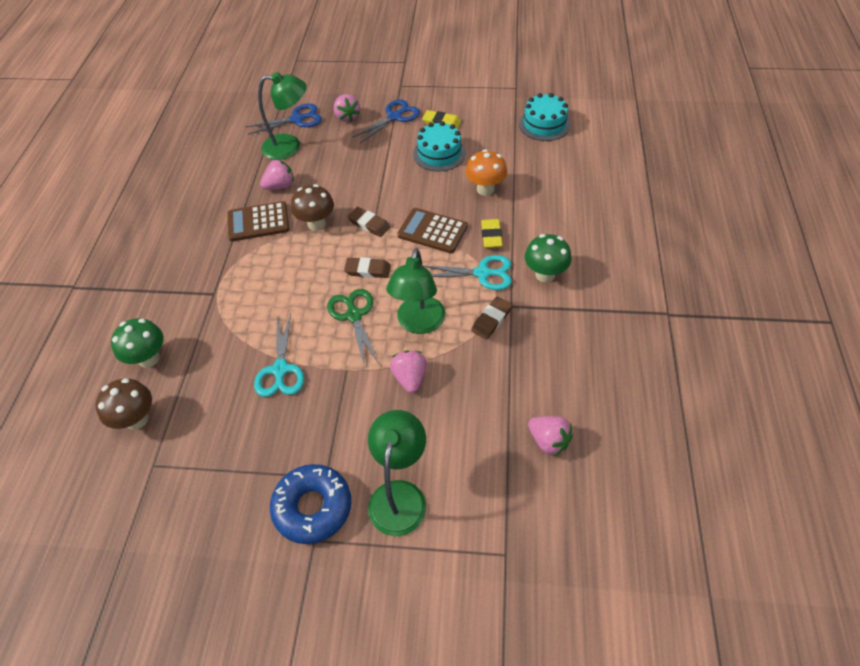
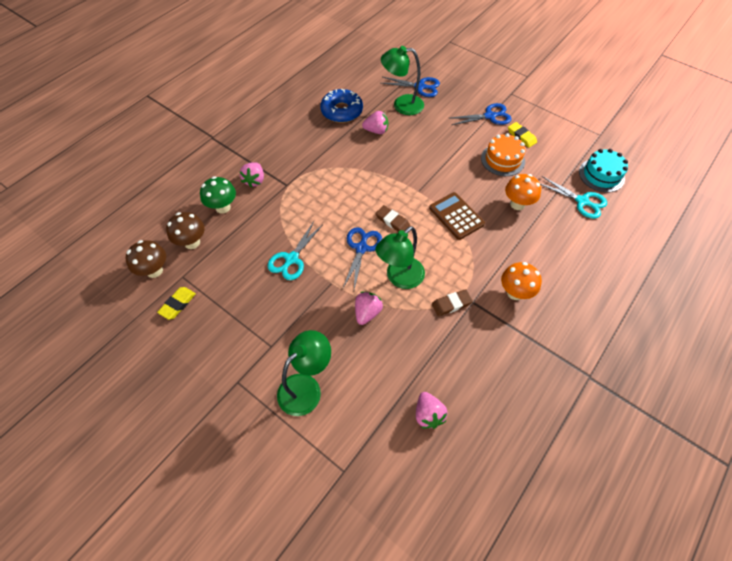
camera: 30 degrees right, 5 degrees up
brown calculator [227,201,289,241] -> none
green lamp [258,72,307,160] -> green lamp turned 150 degrees clockwise [381,46,424,115]
blue donut [270,464,351,544] -> blue donut moved to [320,89,363,123]
brown mushroom [291,184,334,231] -> brown mushroom moved to [126,240,166,278]
green scissors [327,289,379,365] -> blue scissors [343,227,382,289]
pink strawberry [334,94,360,122] -> pink strawberry moved to [239,162,264,188]
brown eraser [347,207,390,237] -> none
turquoise cake [413,121,466,171] -> orange cake [481,133,525,176]
turquoise scissors [423,255,512,290] -> turquoise scissors moved to [540,176,607,219]
yellow eraser [481,219,503,248] -> yellow eraser moved to [157,287,196,320]
green mushroom [525,234,572,283] -> orange mushroom [501,262,542,300]

